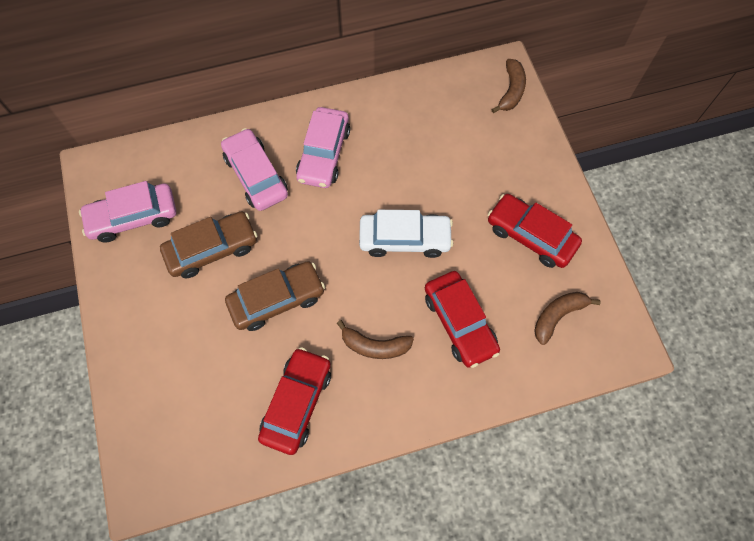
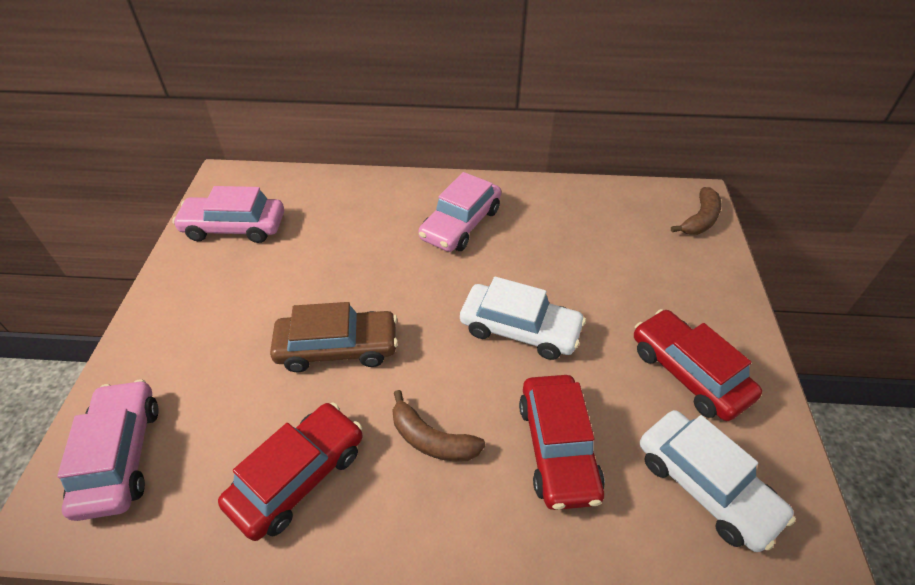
camera: 20 degrees right, 20 degrees down
brown car [160,212,257,278] -> none
pink car [221,128,288,211] -> pink car moved to [57,379,159,521]
brown banana [534,292,600,345] -> white car [640,410,796,552]

